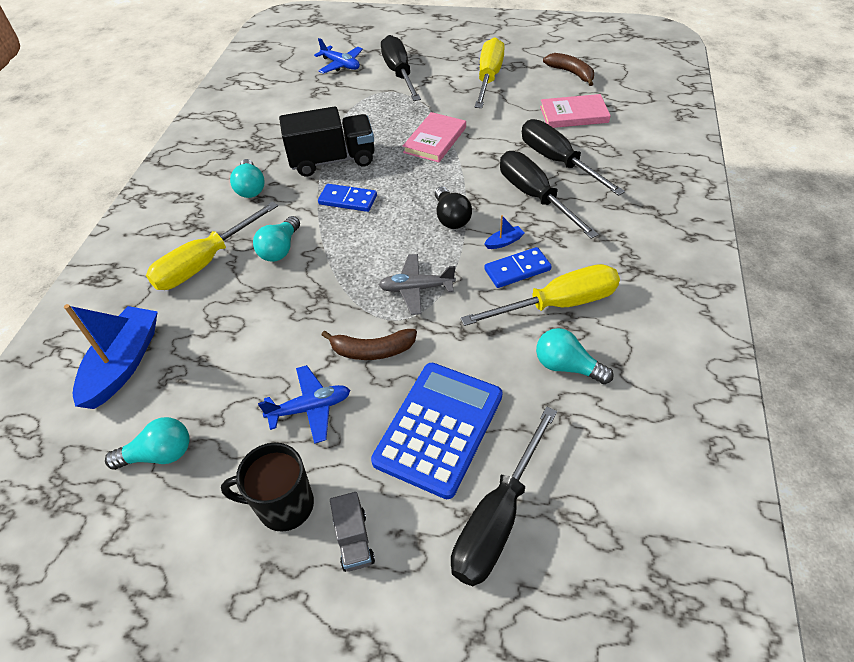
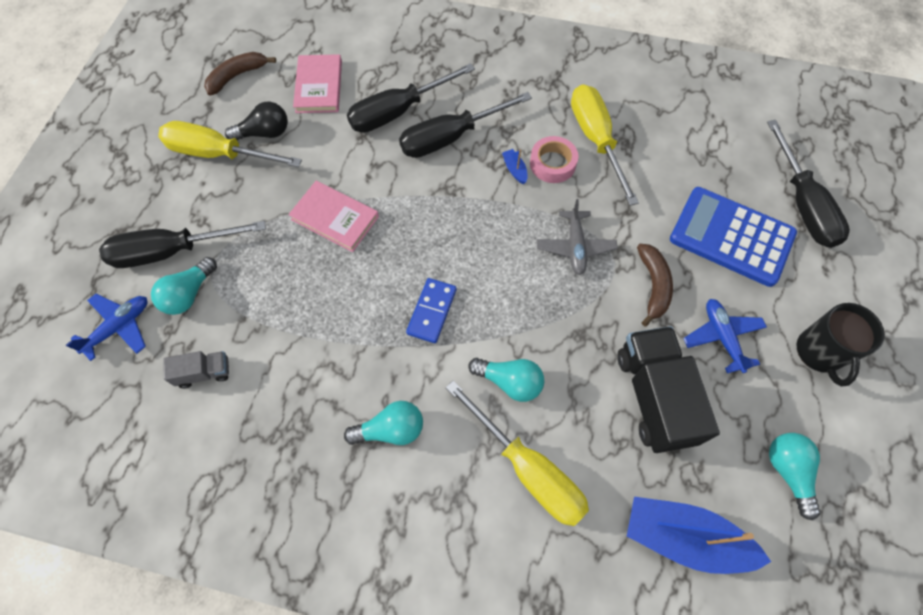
camera: 90 degrees left, 15 degrees up
black truck [279,106,375,177] -> black truck moved to [617,326,720,453]
grey truck [330,492,375,572] -> grey truck moved to [164,351,229,388]
black light bulb [435,186,472,229] -> black light bulb moved to [225,102,288,140]
black screwdriver [451,407,557,586] -> black screwdriver turned 45 degrees clockwise [767,120,850,248]
blue domino [484,247,552,288] -> pink tape [530,136,578,183]
turquoise light bulb [536,328,614,384] -> turquoise light bulb moved to [151,257,217,315]

